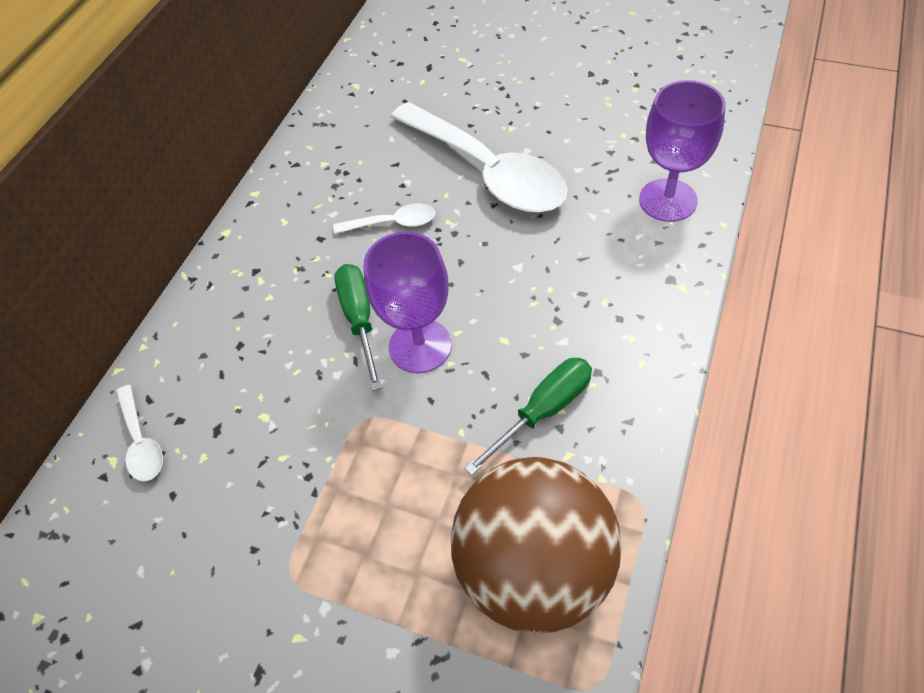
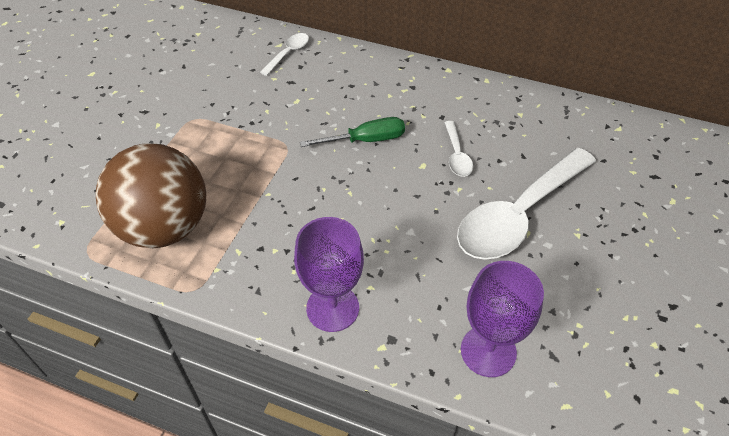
camera: 85 degrees right, 5 degrees down
white spoon [116,385,163,481] -> white spoon turned 150 degrees clockwise [260,33,309,76]
purple goblet [364,232,452,373] -> purple goblet moved to [294,217,364,332]
green screwdriver [464,358,592,476] -> none

